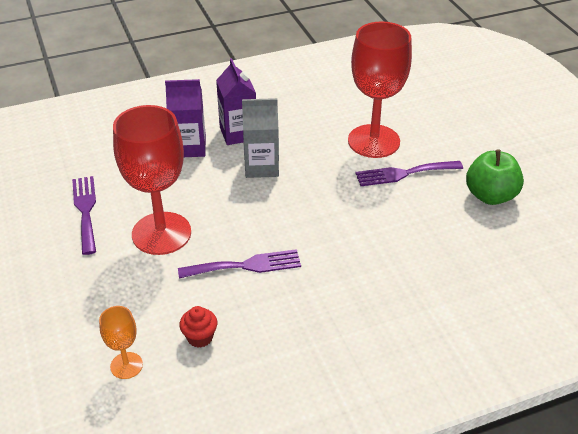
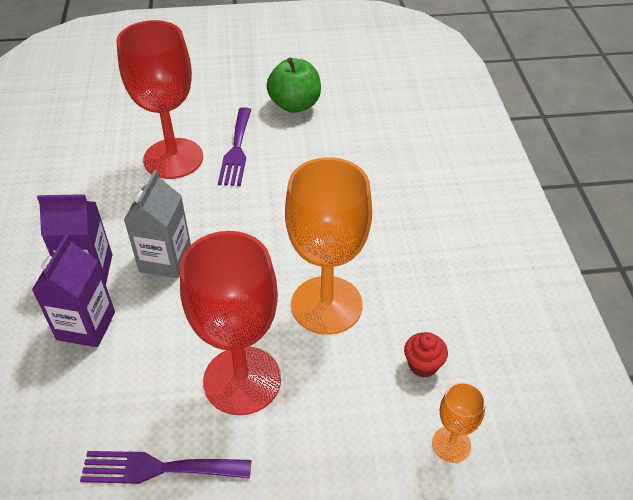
camera: 75 degrees left, 5 degrees up
purple fork [178,249,301,278] -> orange goblet [285,157,372,335]

